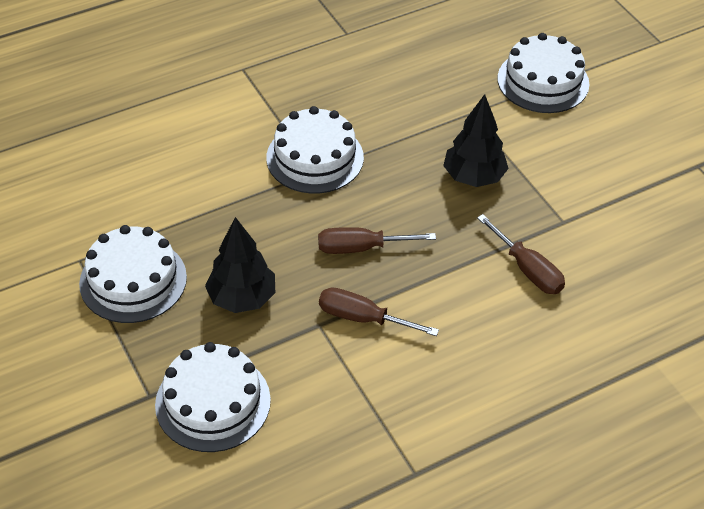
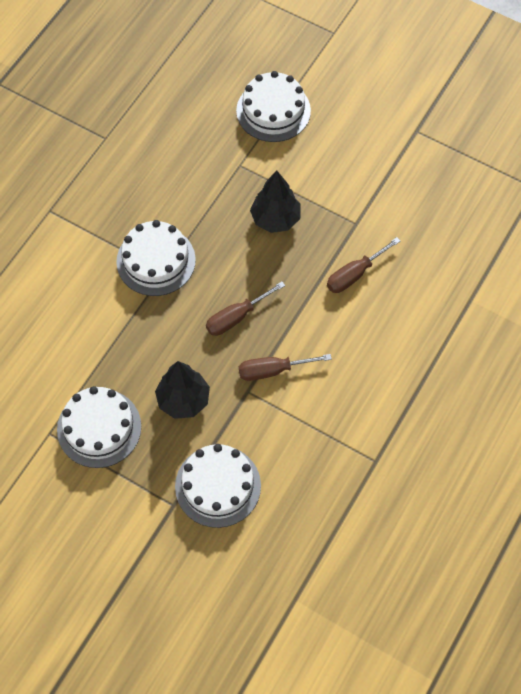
camera: 30 degrees left, 15 degrees up
brown screwdriver [477,214,565,294] -> brown screwdriver turned 120 degrees clockwise [327,237,400,293]

